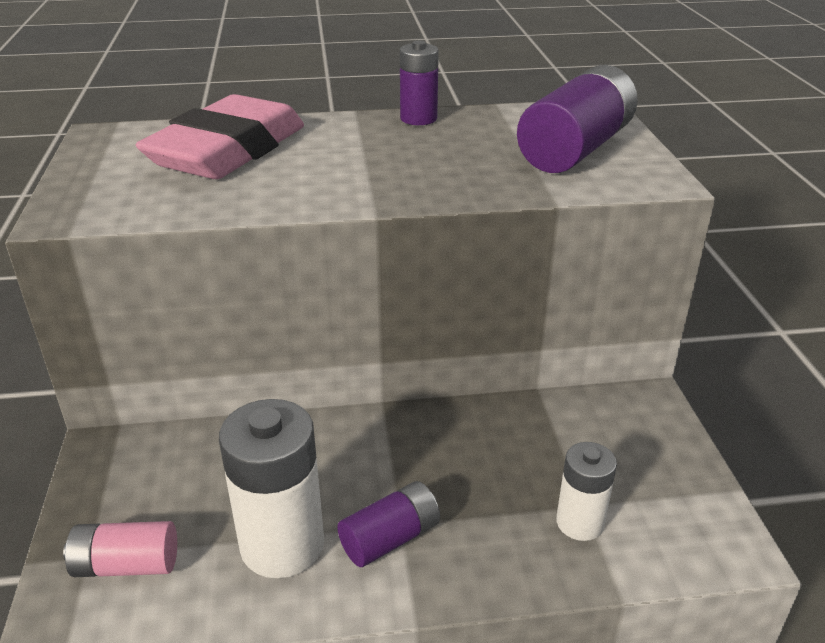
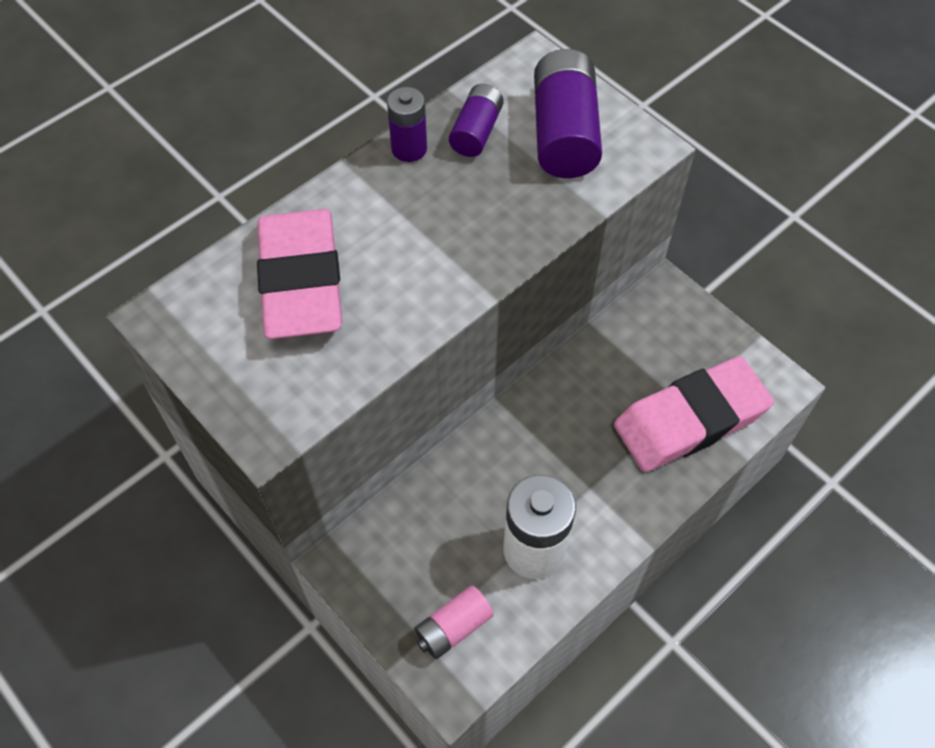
camera: 35 degrees left, 25 degrees up
purple battery [337,481,440,567] -> purple battery moved to [449,84,504,157]
white battery [556,442,617,541] -> pink eraser [614,356,774,472]

